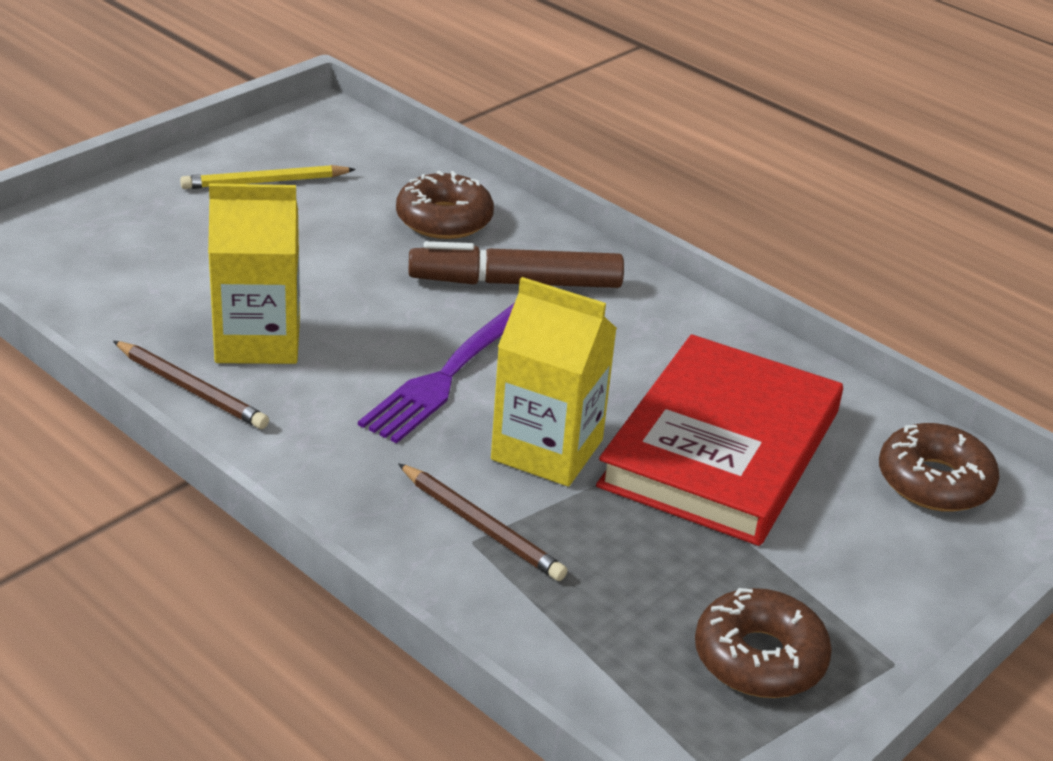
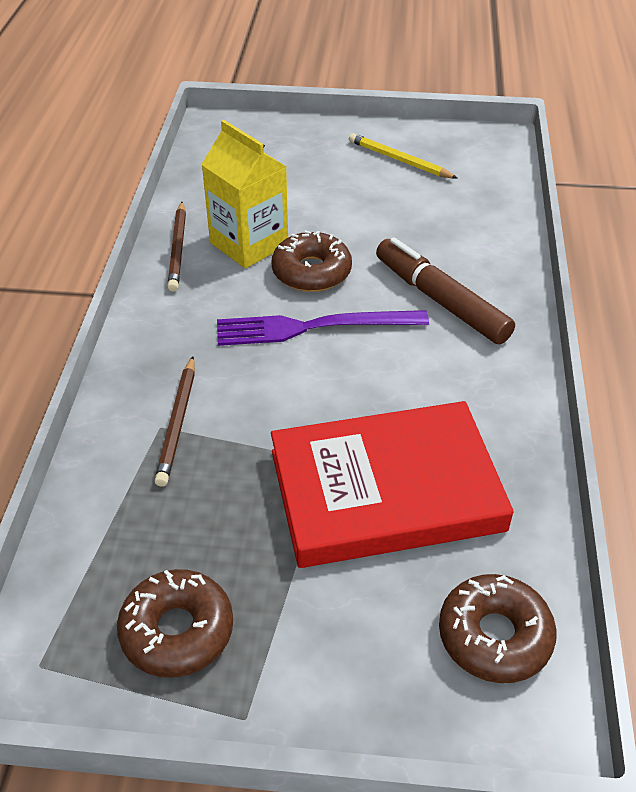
camera: 55 degrees right, 10 degrees up
brown donut [396,171,494,239] -> brown donut moved to [272,230,352,292]
yellow carton [491,277,617,487] -> none

